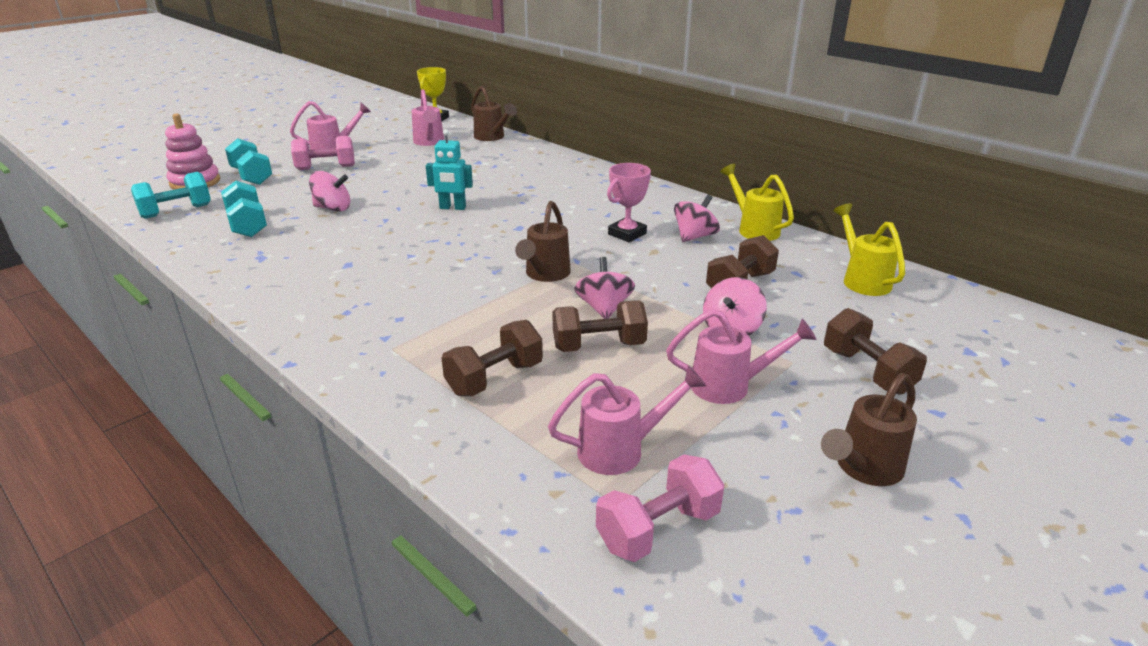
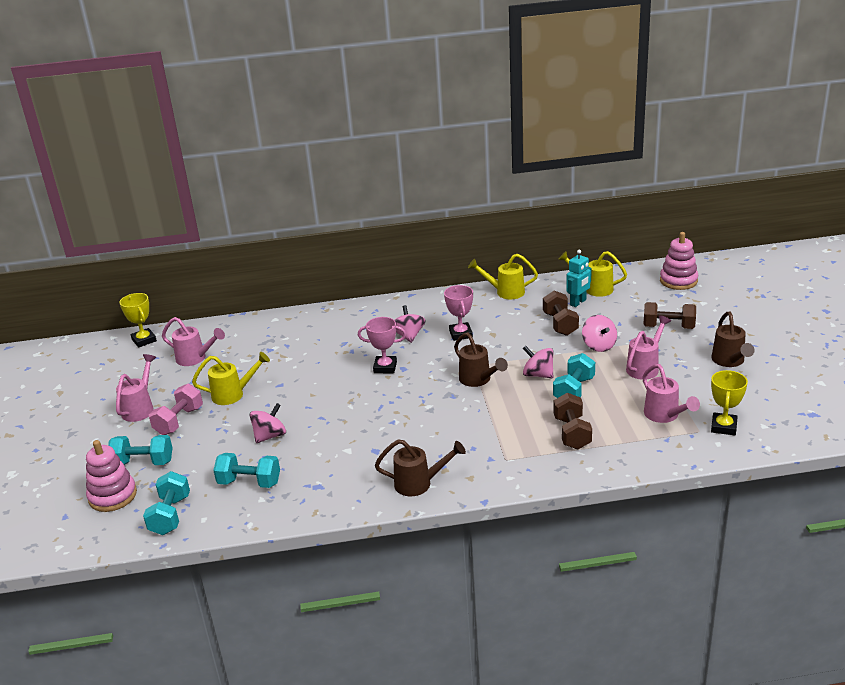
camera: 50 degrees left, 0 degrees up
turquoise robot [426,129,473,210] -> turquoise robot moved to [566,250,592,307]
brown watering can [471,86,517,141] -> brown watering can moved to [375,439,466,496]
pink watering can [548,365,706,475] -> pink watering can turned 135 degrees clockwise [642,364,700,423]
brown dumbbell [552,301,648,352] -> turquoise dumbbell [553,353,595,398]
pink dumbbell [596,454,724,562] -> yellow trophy [711,370,748,435]
pink spinning top [674,194,720,242] -> pink spinning top moved to [395,305,426,343]
none -> yellow watering can [192,352,270,405]
none -> pink trophy [358,317,406,373]
none -> pink stacking toy [660,232,698,290]

